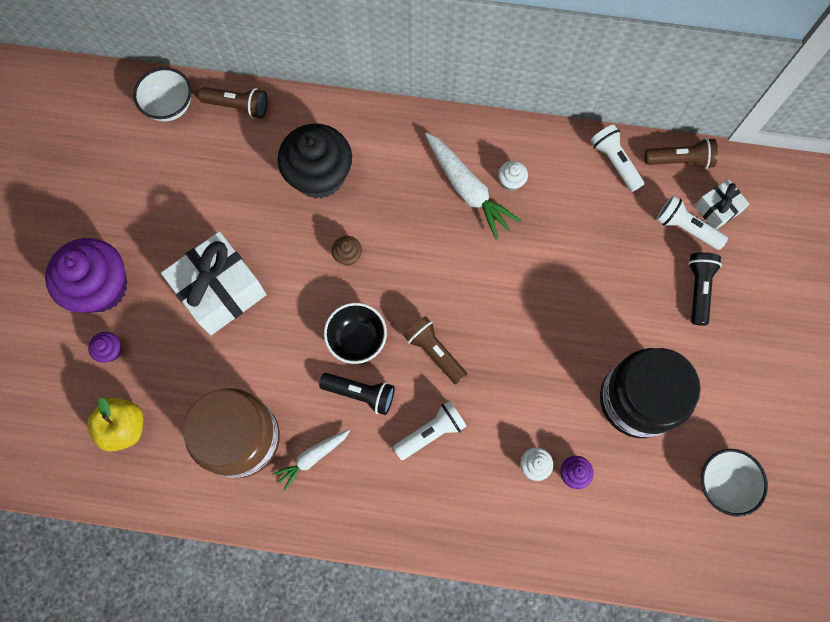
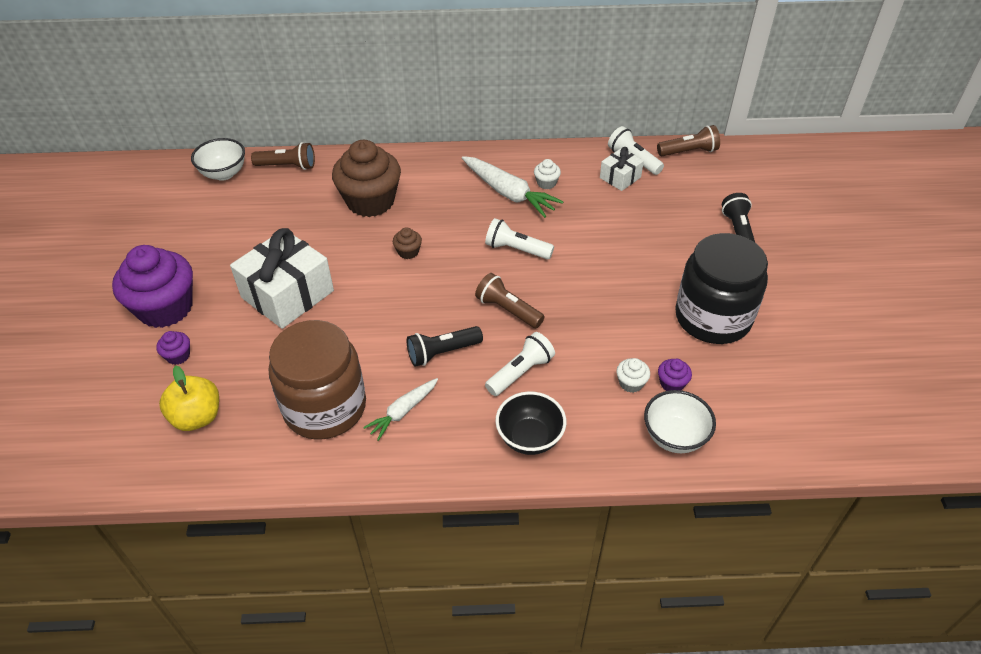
camera: 10 degrees left, 25 degrees down
black cupcake [278,124,352,199] -> brown cupcake [332,140,401,217]
black flashlight [319,373,395,415] -> black flashlight turned 150 degrees clockwise [407,326,483,367]
black bowl [324,303,387,364] -> black bowl moved to [495,391,566,455]
white flashlight [656,195,728,250] -> white flashlight moved to [485,218,554,260]
white gift [694,179,749,229] -> white gift moved to [600,147,644,191]
white bowl [701,449,768,517] -> white bowl moved to [644,390,716,453]

